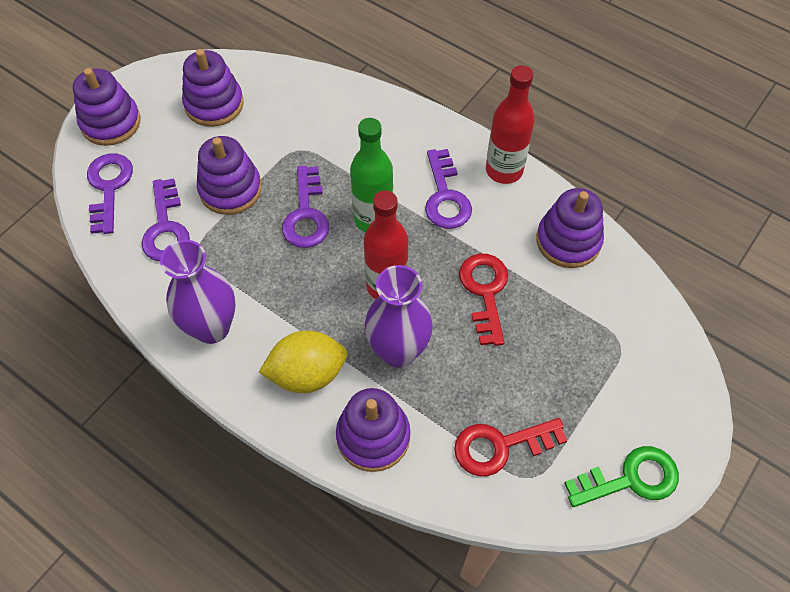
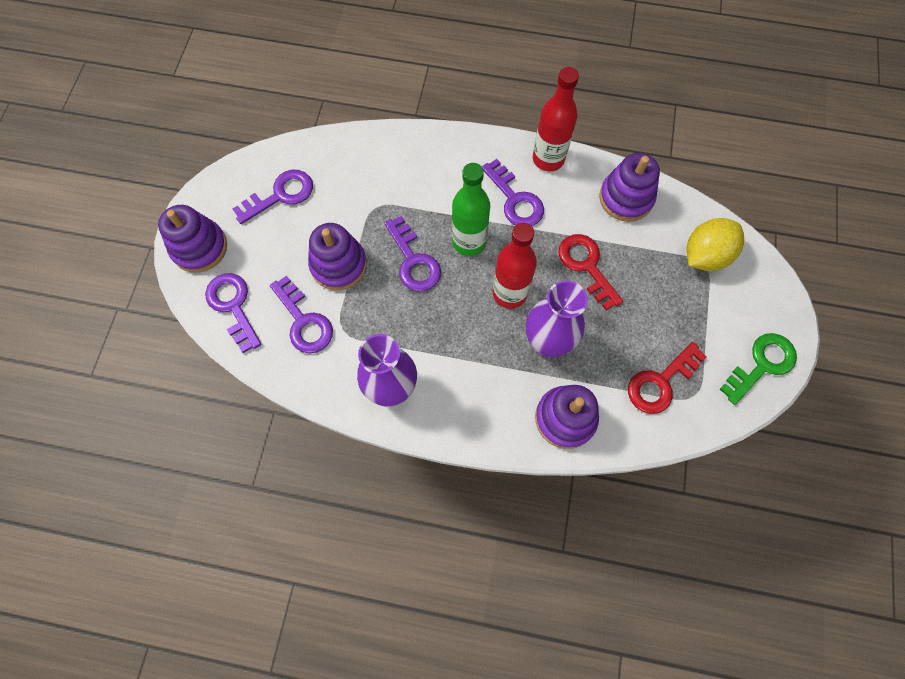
camera: 25 degrees left, 10 degrees up
purple stacking toy [182,49,244,127] -> purple key [233,170,313,224]
yellow lemon [259,330,348,393] -> yellow lemon moved to [686,218,744,271]

